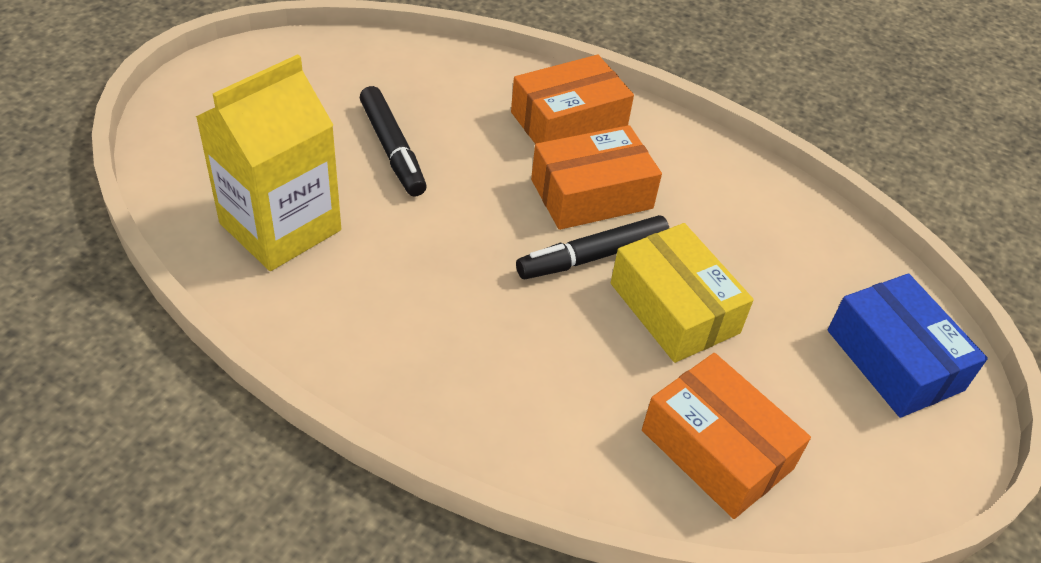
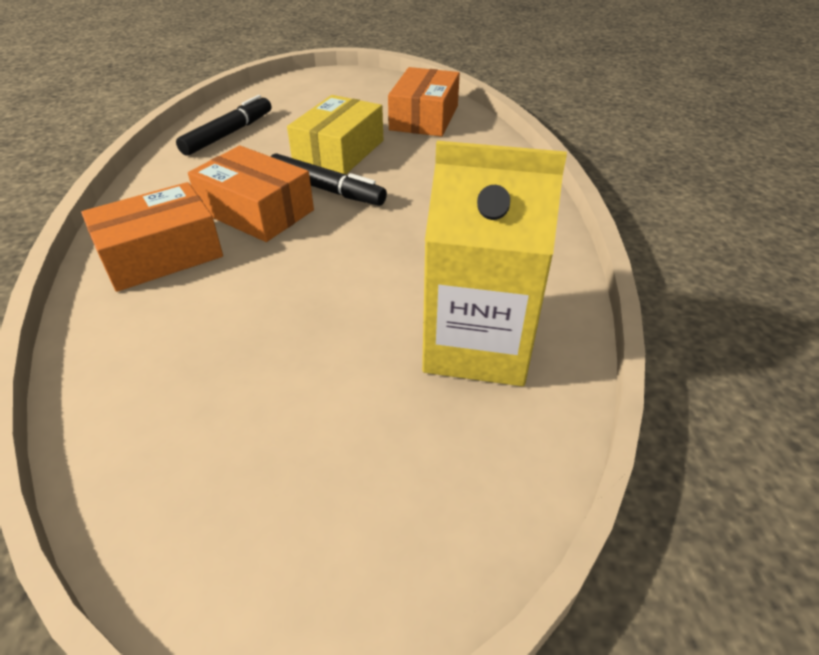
camera: 120 degrees left, 5 degrees down
black marker [360,86,427,197] -> black marker moved to [176,95,271,156]
orange box [511,55,634,144] -> orange box turned 60 degrees counterclockwise [81,182,223,292]
blue box [828,273,988,418] -> none

